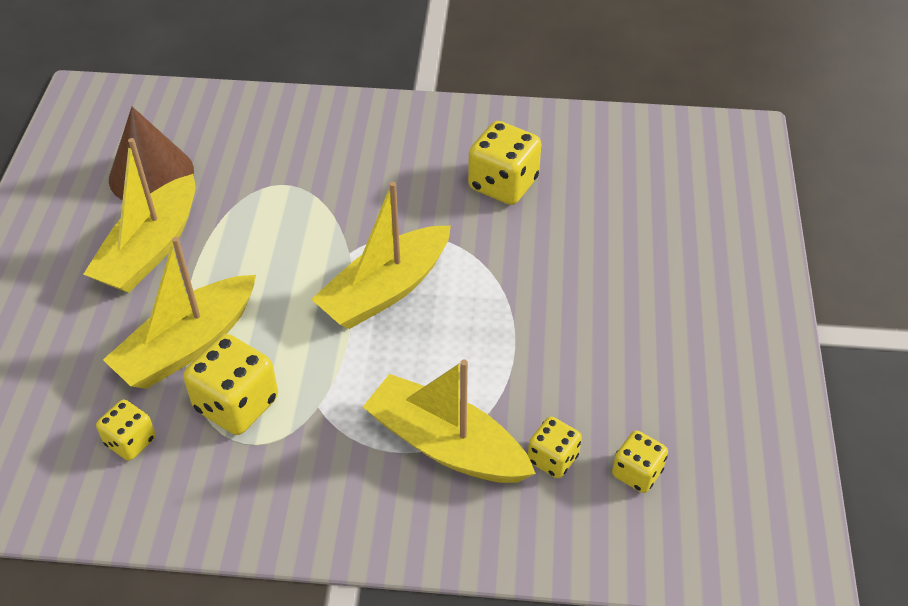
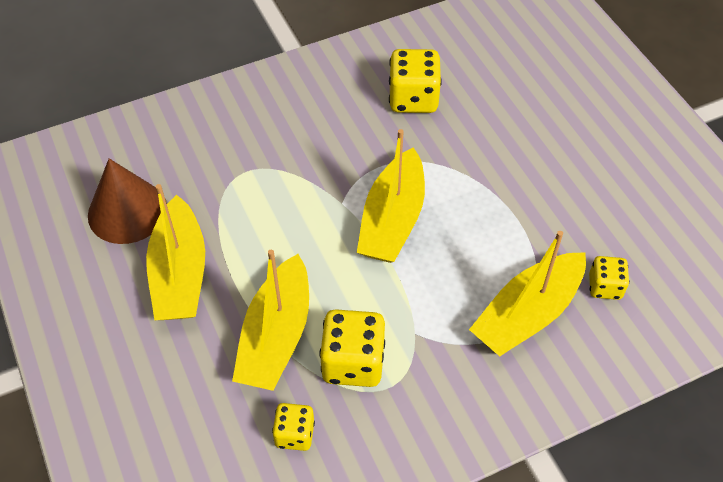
camera: 30 degrees left, 5 degrees up
yellow boat [363,359,536,483] -> yellow boat turned 45 degrees counterclockwise [469,231,586,356]
yellow dice [612,430,668,493] -> none

